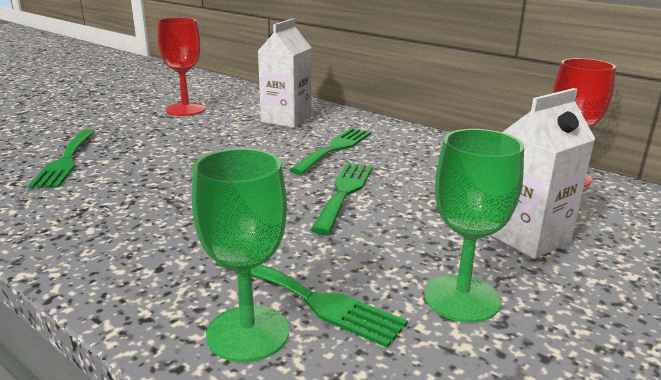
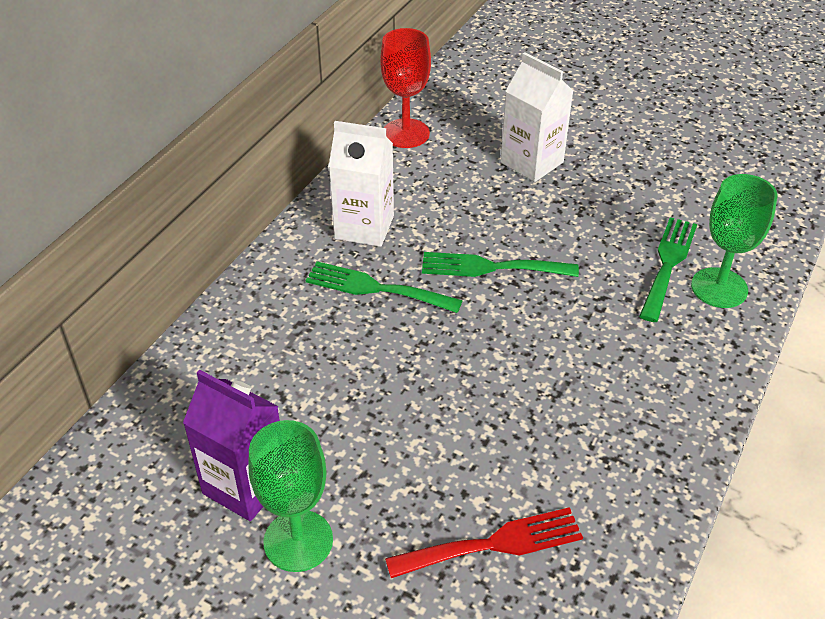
camera: 100 degrees left, 20 degrees up
green fork [28,129,95,188] -> red fork [385,507,583,578]
red goblet [157,18,206,116] -> purple carton [183,370,280,521]
white carton [258,18,312,128] -> white carton moved to [329,121,394,247]
green goblet [424,129,524,323] -> green goblet moved to [248,420,333,572]

